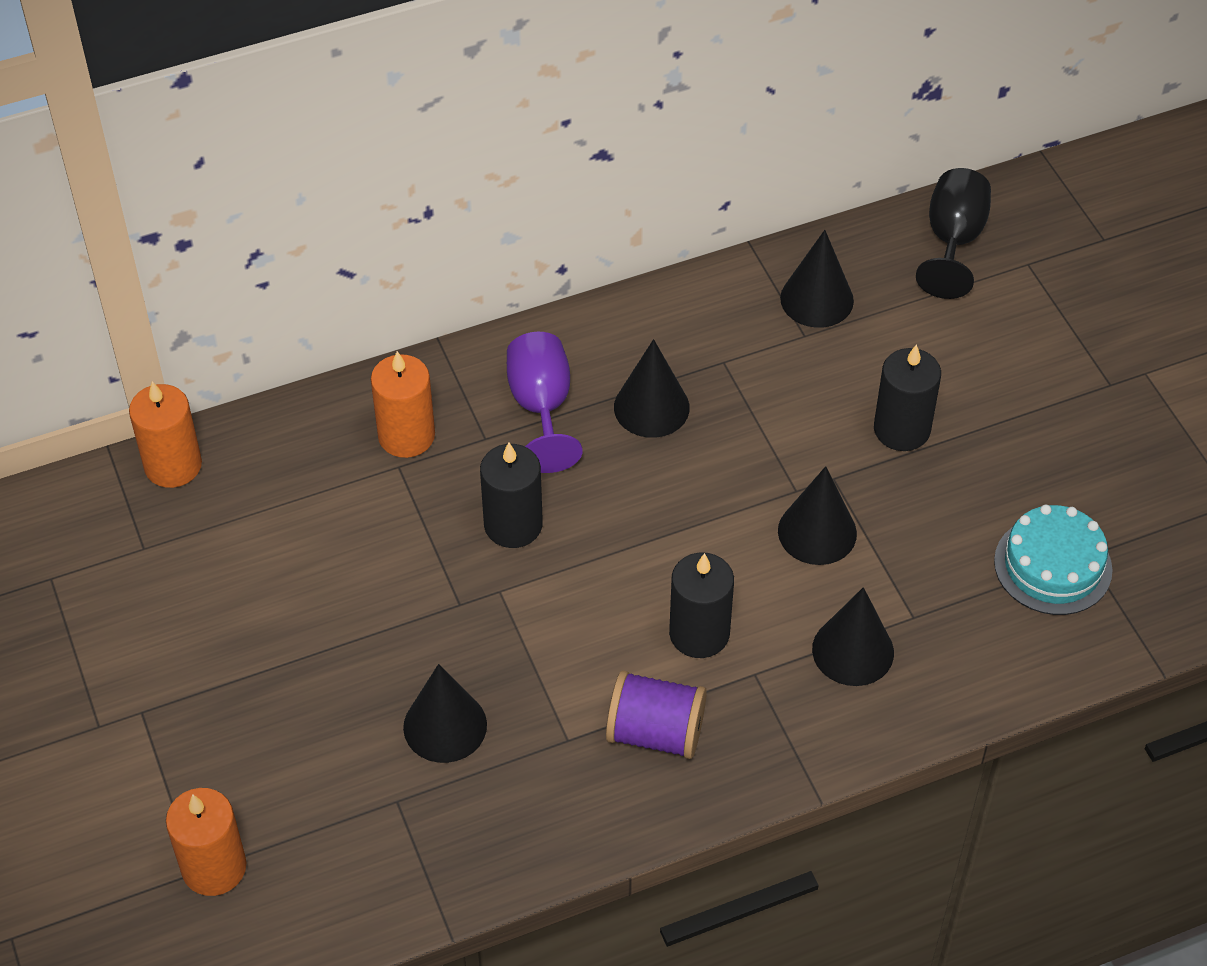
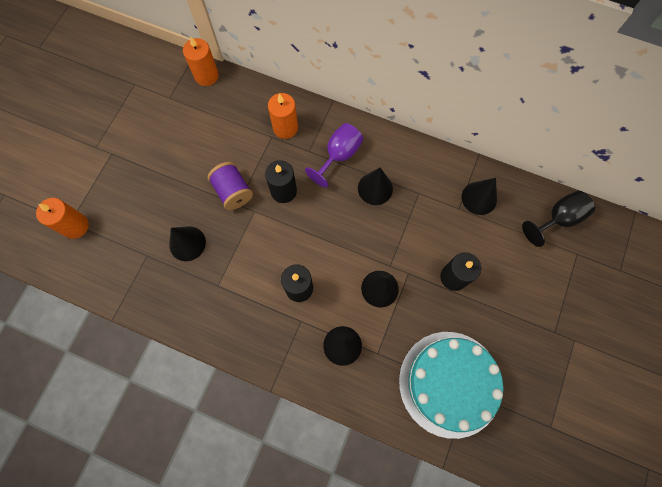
camera: 45 degrees right, 20 degrees up
purple spool [606,670,707,759] -> purple spool moved to [208,162,253,210]
turquoise cake [994,505,1113,615] -> turquoise cake [399,332,504,439], size x1.76

